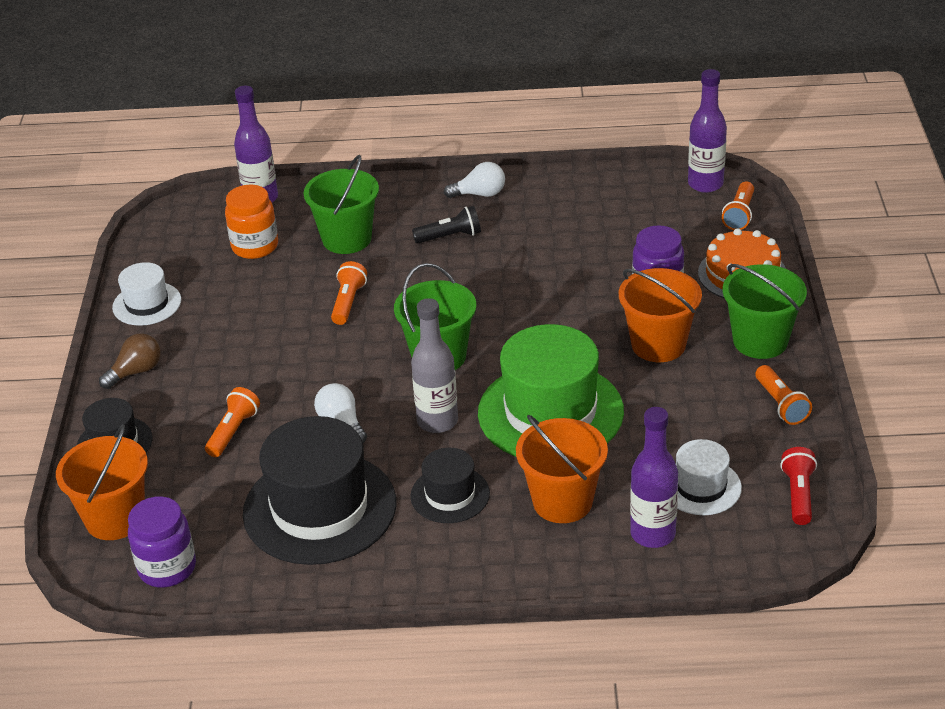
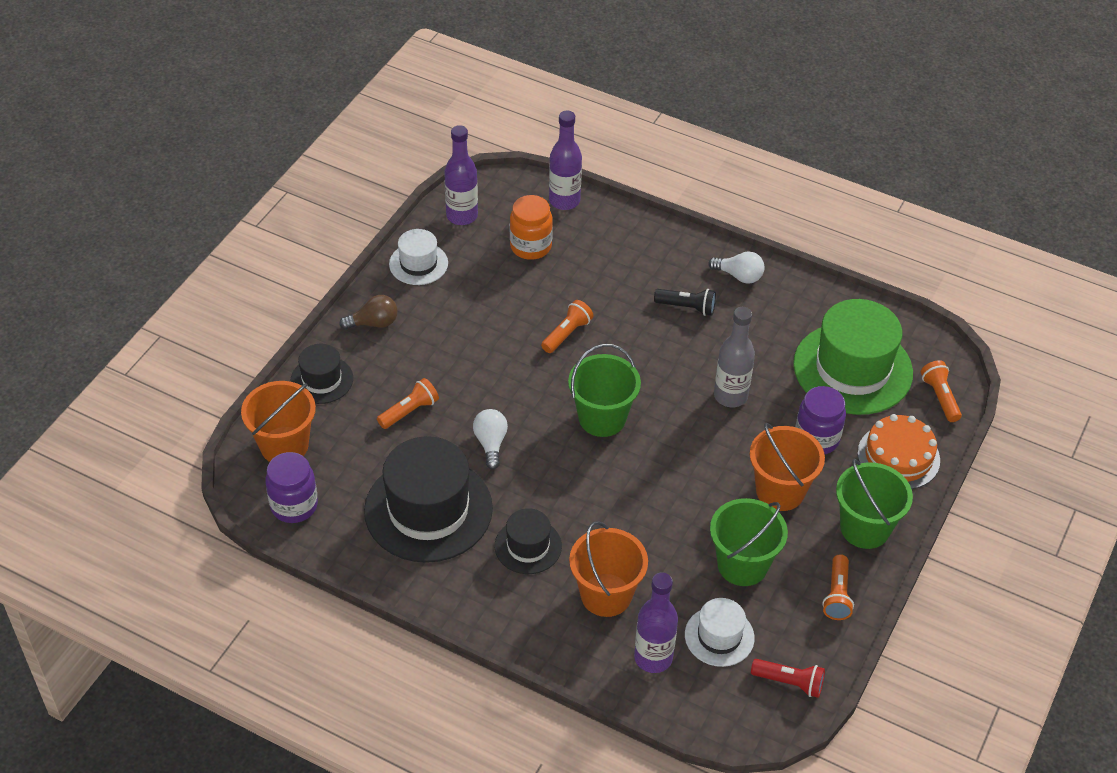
camera: 25 degrees right, 10 degrees up
green bucket [303,155,379,254] -> green bucket moved to [710,498,788,586]
grey bottle [411,298,458,433] -> grey bottle moved to [714,307,755,407]
green hat [478,324,624,457] -> green hat moved to [793,299,913,415]
purple bottle [688,69,727,193] -> purple bottle moved to [444,125,478,225]
orange flashlight [722,182,754,230] -> orange flashlight turned 120 degrees clockwise [921,360,962,422]
red flashlight [780,447,817,525] -> red flashlight turned 75 degrees clockwise [751,659,825,698]

